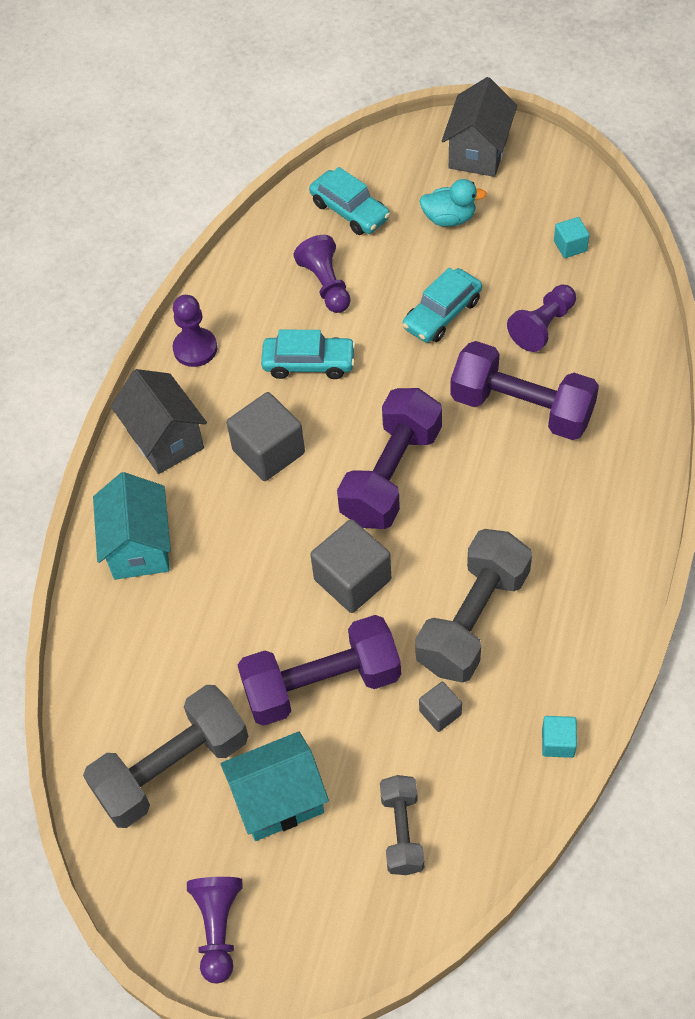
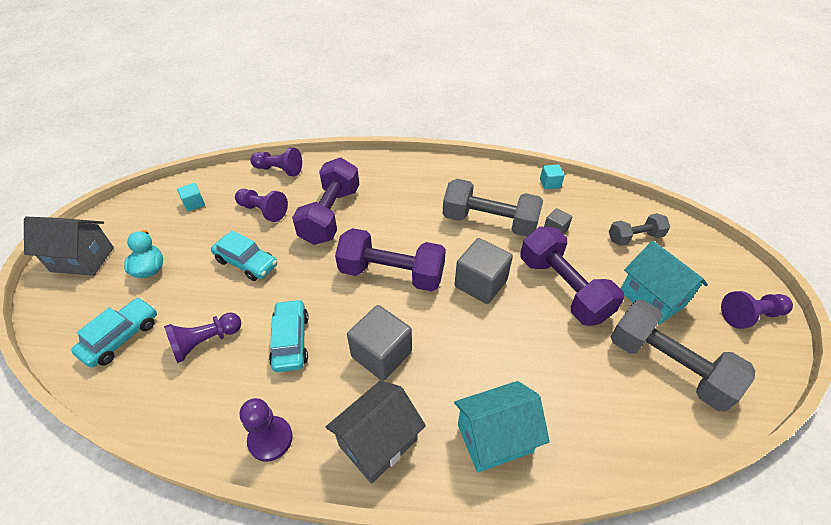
camera: 105 degrees left, 10 degrees down
none -> purple pawn [250,148,302,176]

